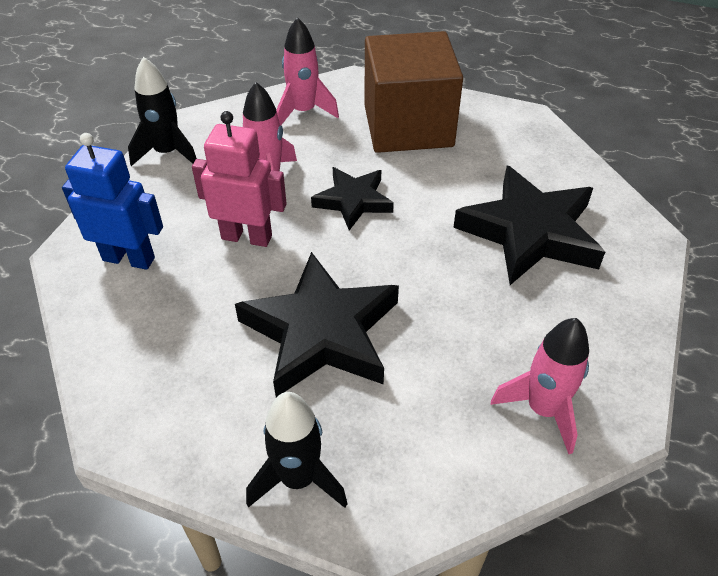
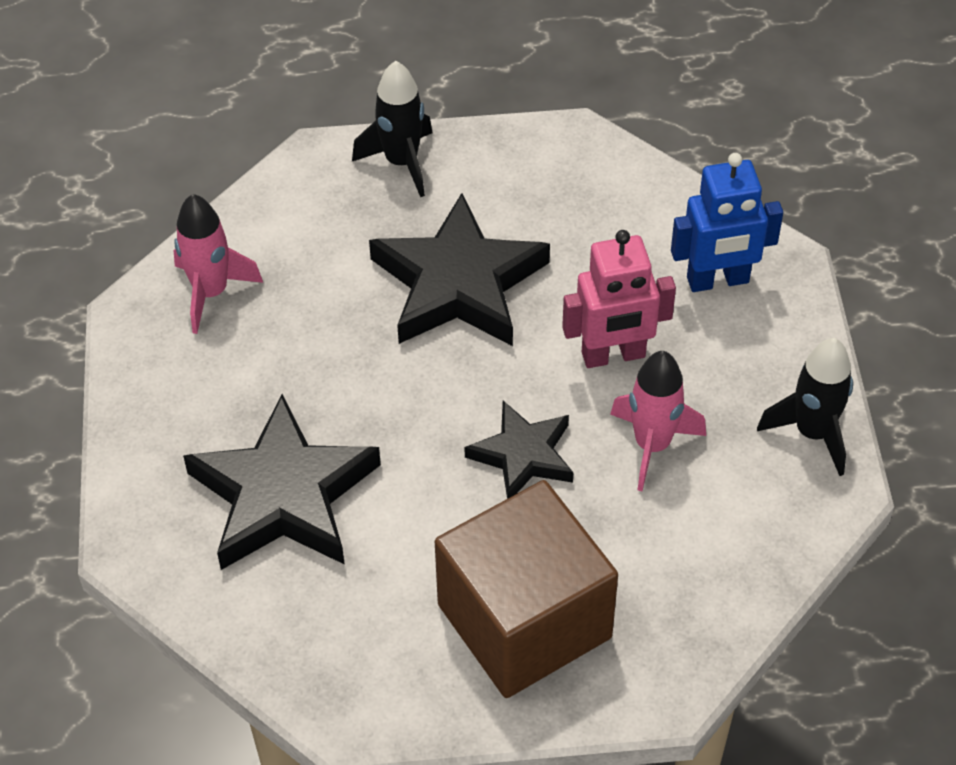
camera: 155 degrees right, 5 degrees up
pink rocket [276,17,339,125] -> none

